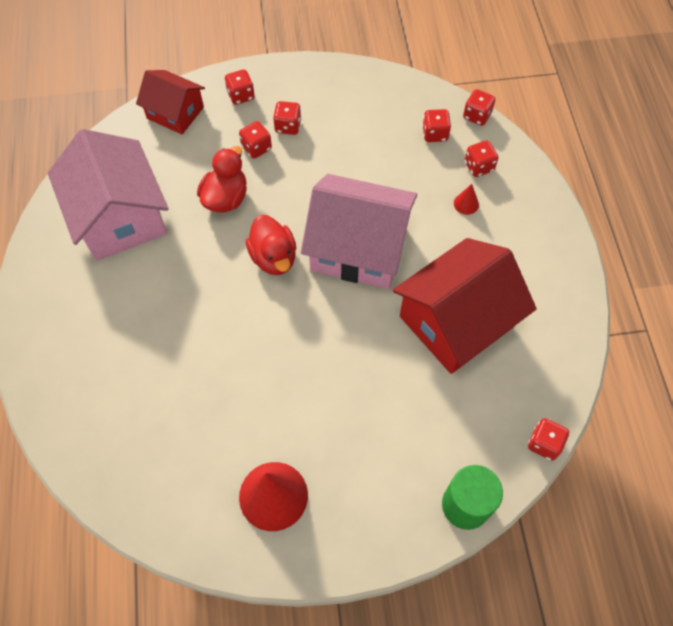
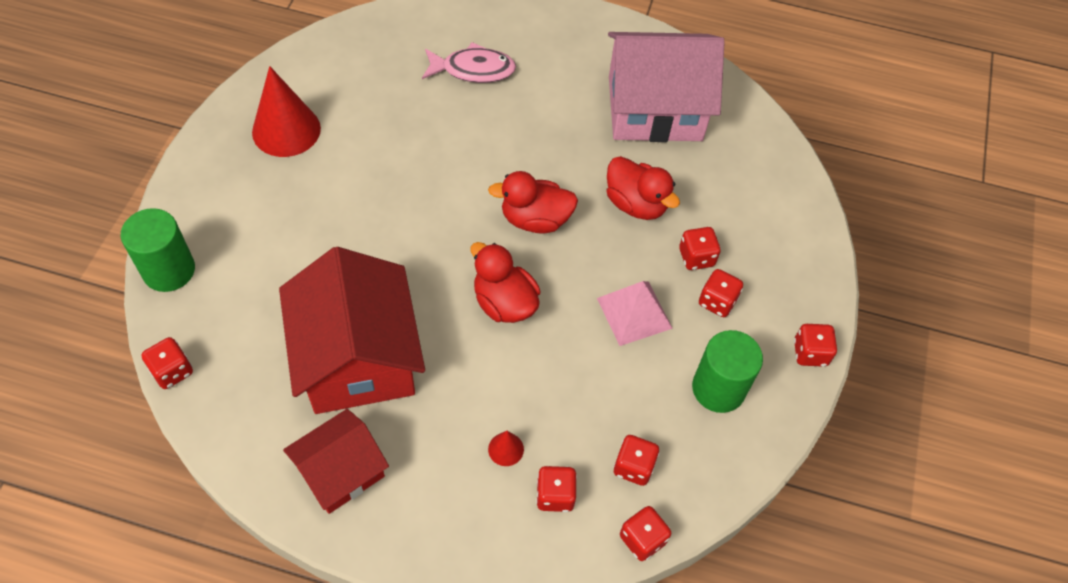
camera: 110 degrees right, 5 degrees down
red house [136,70,205,134] -> red house moved to [283,409,389,514]
red dice [224,69,255,105] -> red dice moved to [794,324,837,367]
pink house [301,174,417,289] -> red duck [471,242,540,323]
none -> pink fish [422,42,516,83]
none -> pink pyramid [597,281,673,346]
none -> green cylinder [692,330,763,413]

